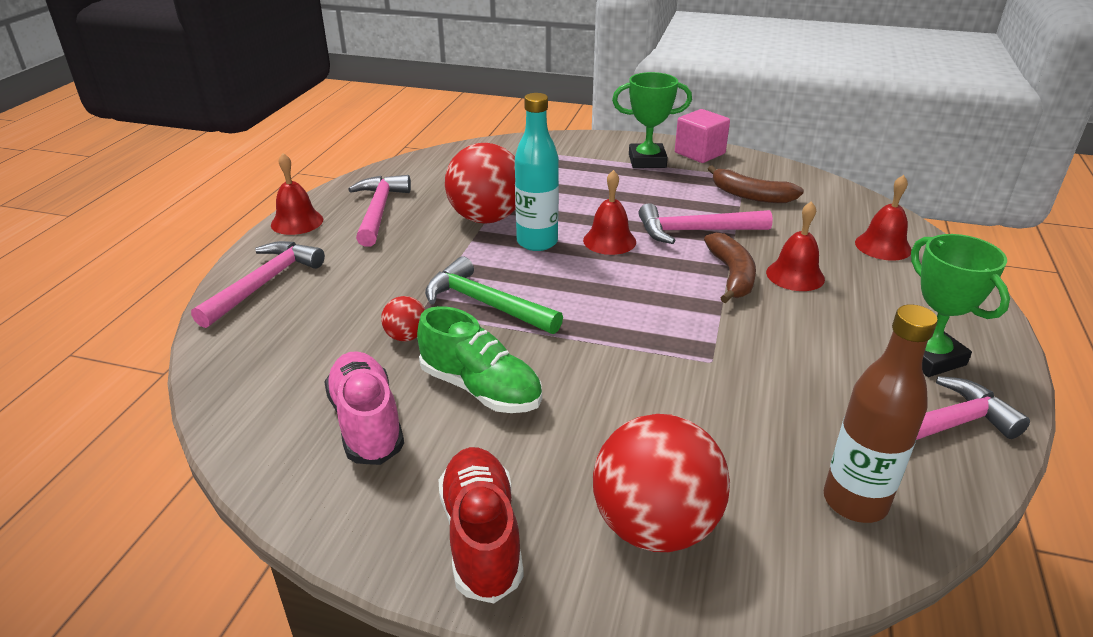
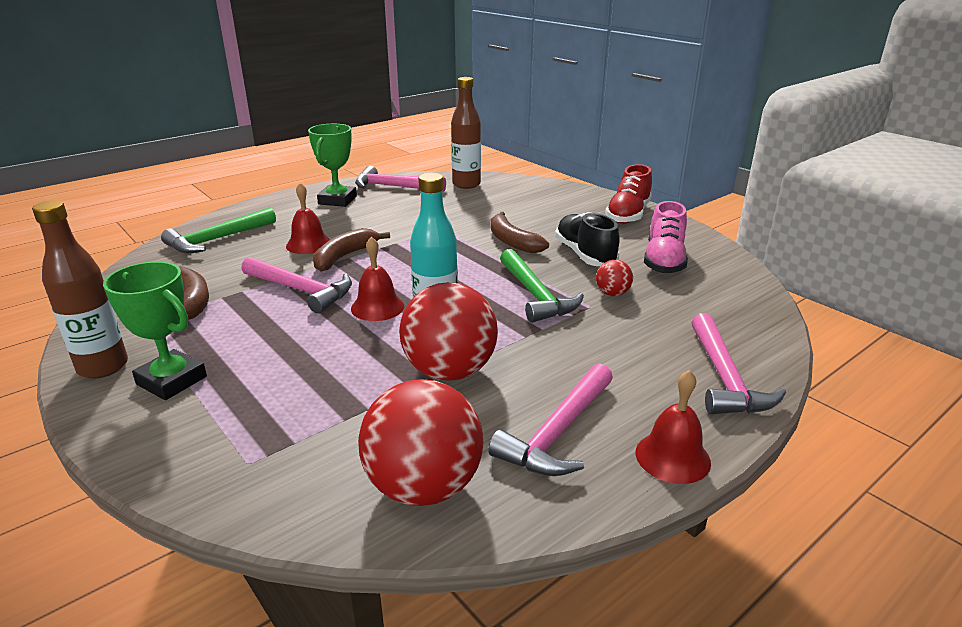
camera: 145 degrees left, 5 degrees down
pink hammer [191,241,325,328] -> pink hammer turned 60 degrees counterclockwise [692,313,786,414]
green shoe [417,306,542,413] -> black shoe [555,212,620,266]
red ball [593,414,730,552] -> red ball moved to [358,379,483,506]
pink cube [675,109,730,163] -> brown bottle [32,200,128,378]
red bell [855,175,911,260] -> green hammer [161,207,276,253]
none -> brown banana [490,212,549,253]

